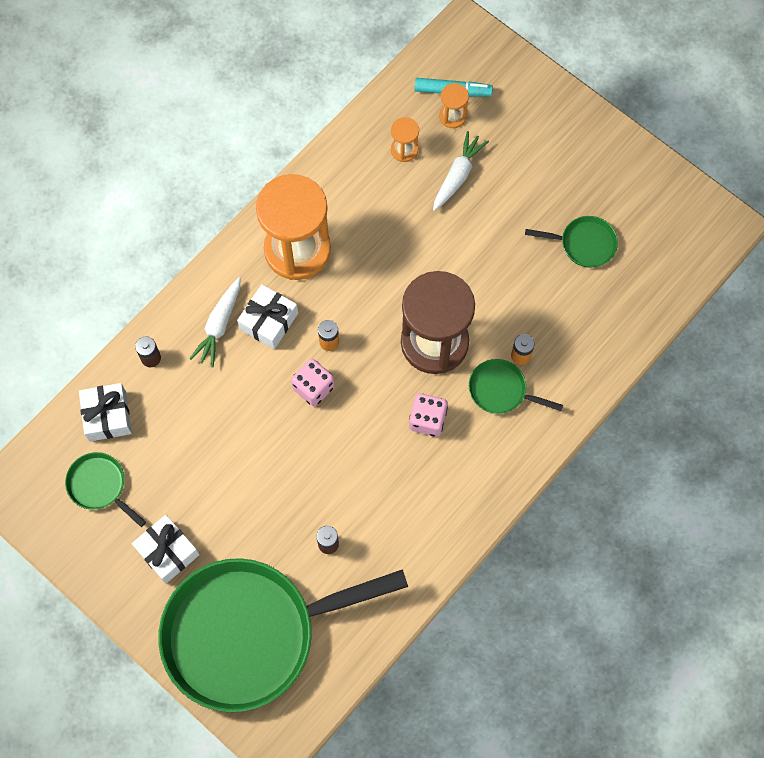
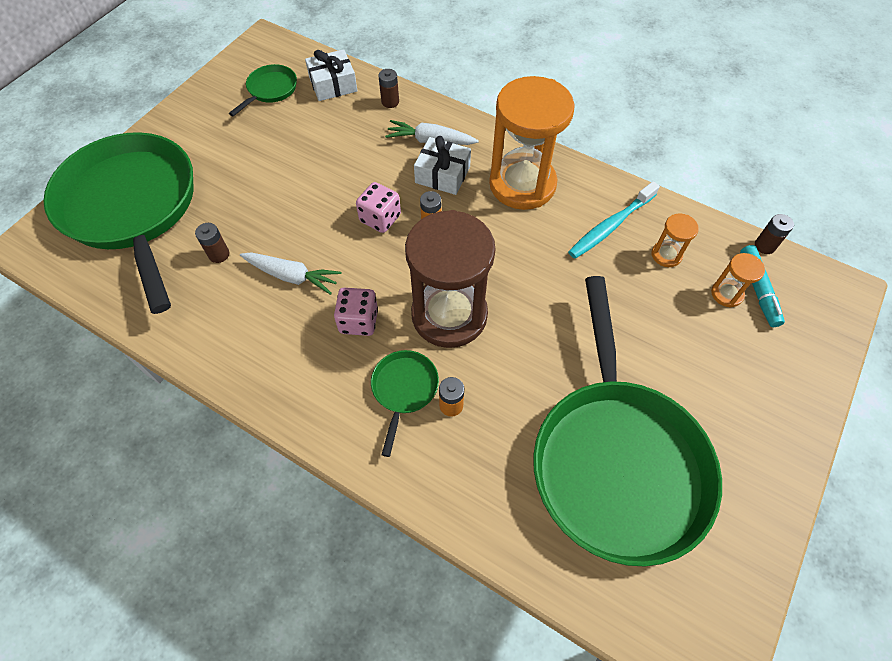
camera: 80 degrees right, 10 degrees down
white gift [132,515,200,584] -> none
white carrot [433,131,489,211] -> white carrot moved to [240,252,341,295]
green pan [525,216,618,268] -> green pan [533,276,722,567], size x2.48
none -> turquoise toothbrush [568,181,660,259]
none -> brown battery [755,214,794,254]

